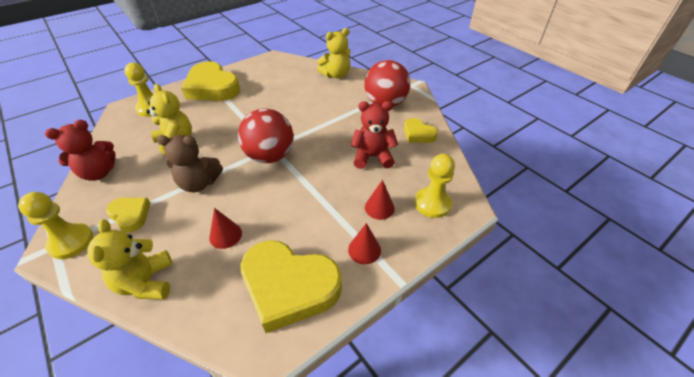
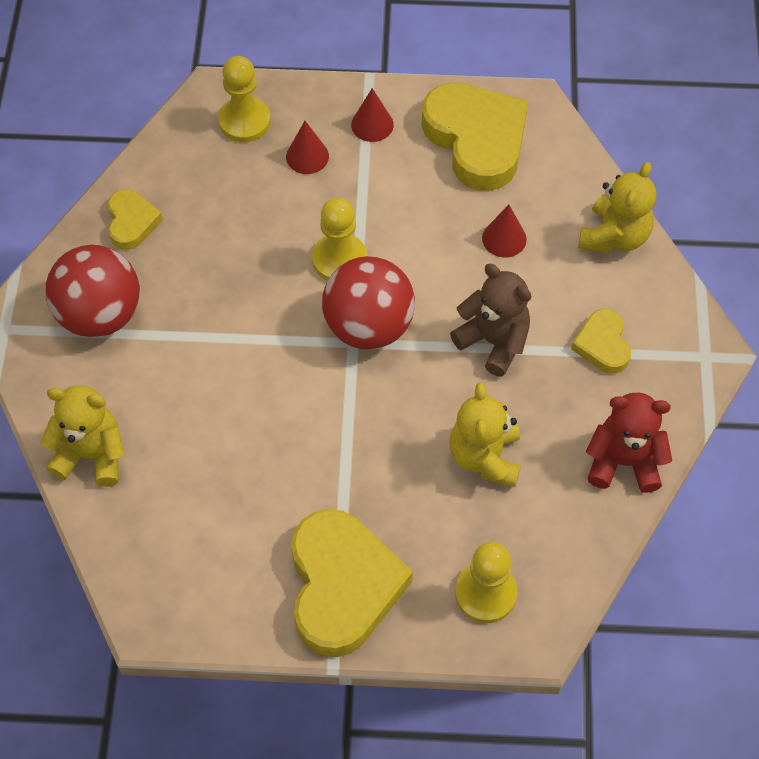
camera: 140 degrees left, 15 degrees up
yellow pawn [18,192,93,259] -> yellow pawn moved to [312,198,367,281]
red teddy bear [350,101,398,169] -> none

